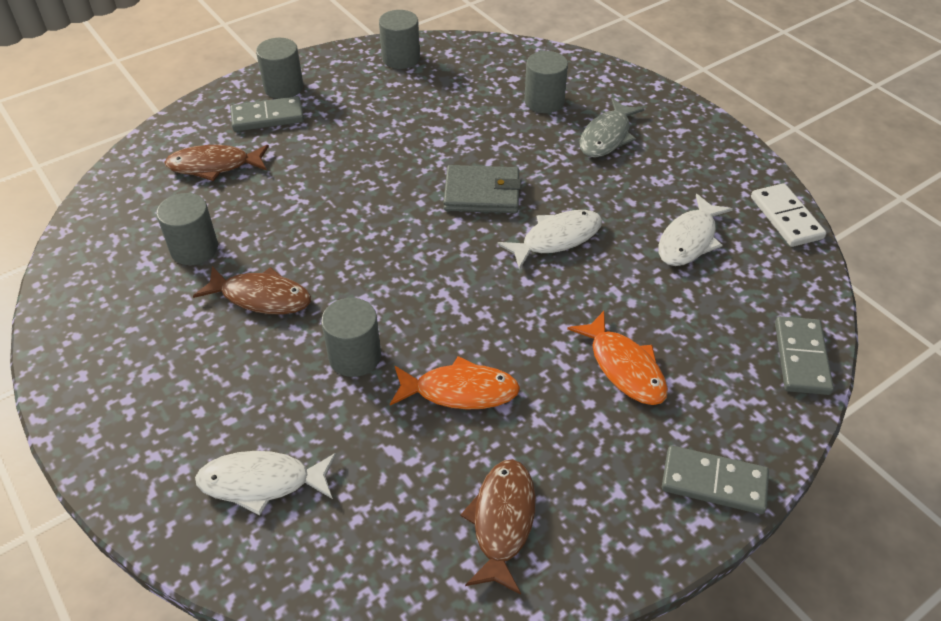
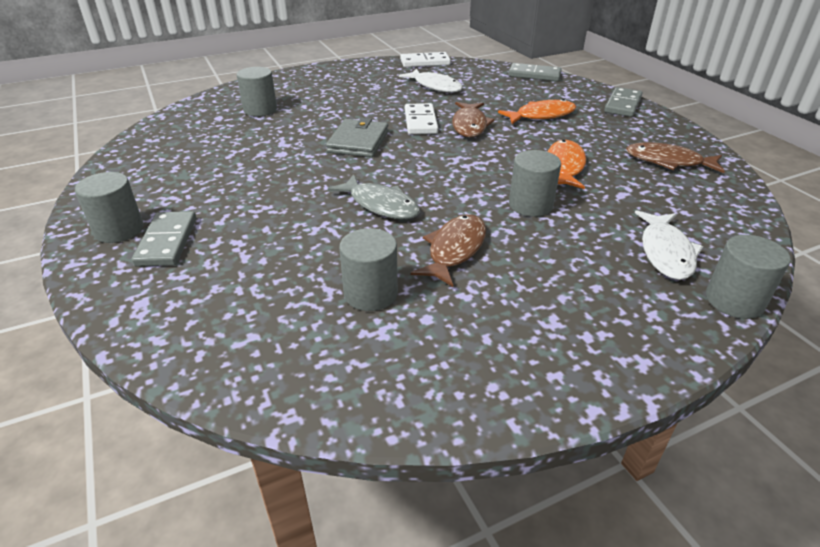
camera: 80 degrees left, 10 degrees down
brown fish [164,145,269,181] -> brown fish moved to [452,102,494,137]
grey cylinder [379,10,420,69] -> grey cylinder moved to [706,235,791,319]
white fish [497,210,602,270] -> white domino [405,103,438,134]
grey fish [579,98,644,158] -> grey fish moved to [328,174,420,219]

